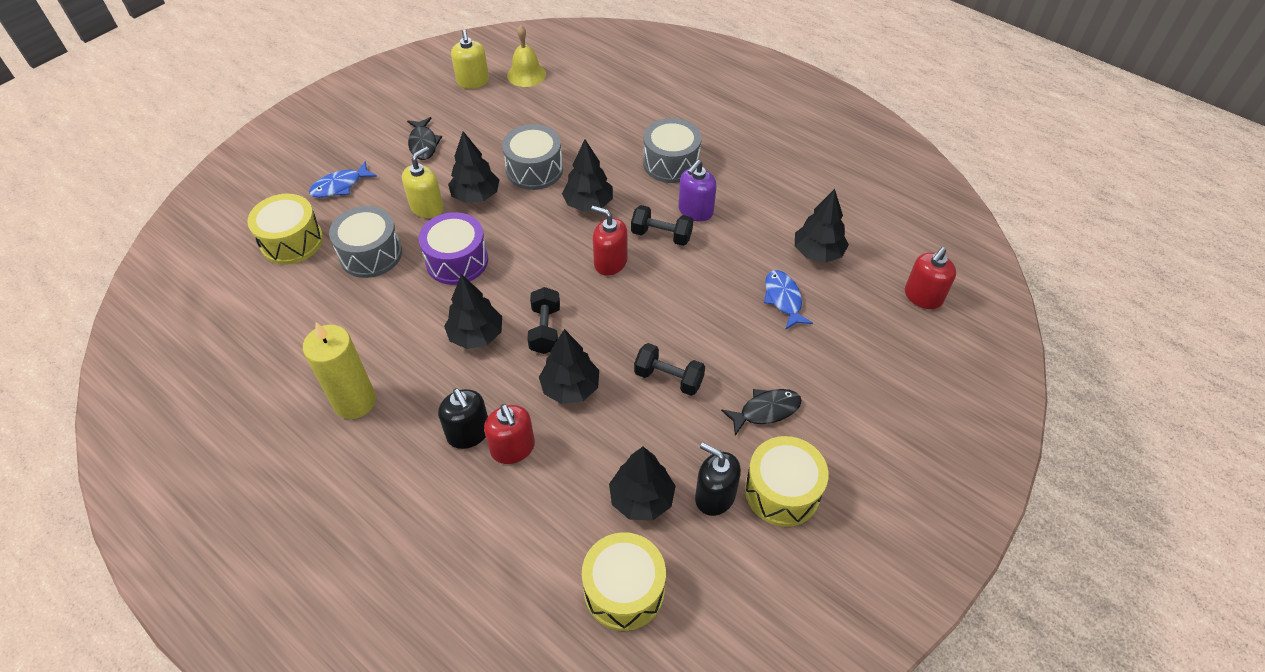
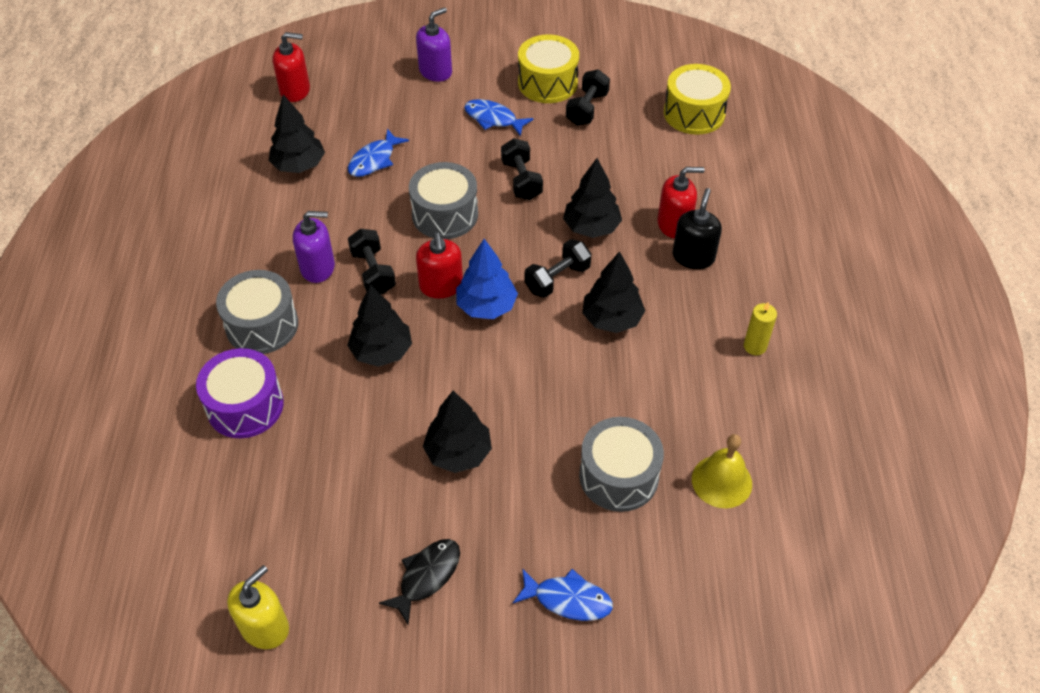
camera: 130 degrees left, 0 degrees up
yellow drum [247,194,323,265] -> none
yellow candle [303,322,376,419] -> yellow candle [744,302,777,355], size x0.52
yellow soap dispenser [402,147,444,218] -> none
purple drum [419,212,488,285] -> purple drum moved to [196,348,284,438]
red soap dispenser [484,404,535,464] -> red soap dispenser turned 60 degrees clockwise [657,167,705,239]
grey drum [502,124,563,190] -> grey drum moved to [409,162,478,239]
yellow bell [507,25,546,87] -> yellow bell moved to [692,434,752,508]
black tree [609,447,676,520] -> none
black soap dispenser [695,442,741,516] -> black dumbbell [566,69,610,126]
black fish [721,389,802,436] -> blue fish [464,99,534,136]
none -> purple soap dispenser [416,7,452,82]
none -> blue tree [456,239,518,319]

